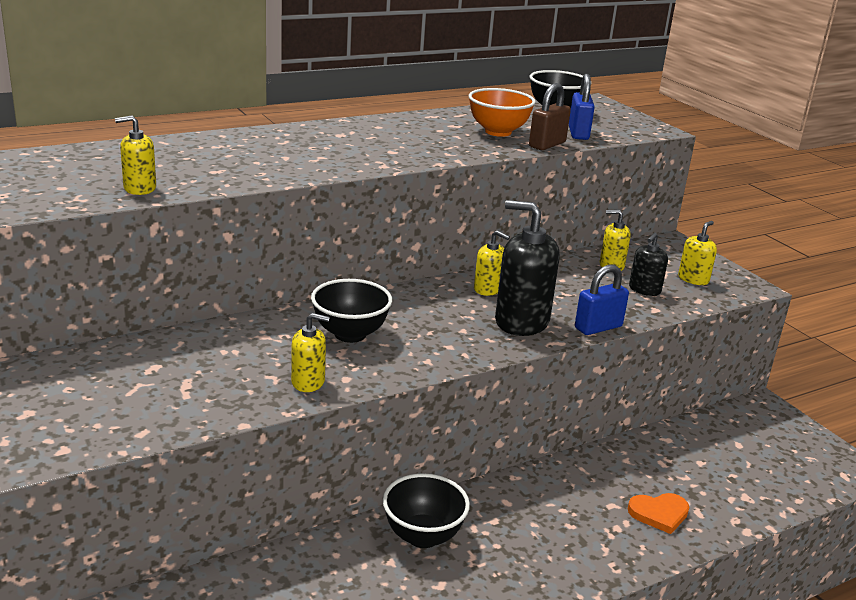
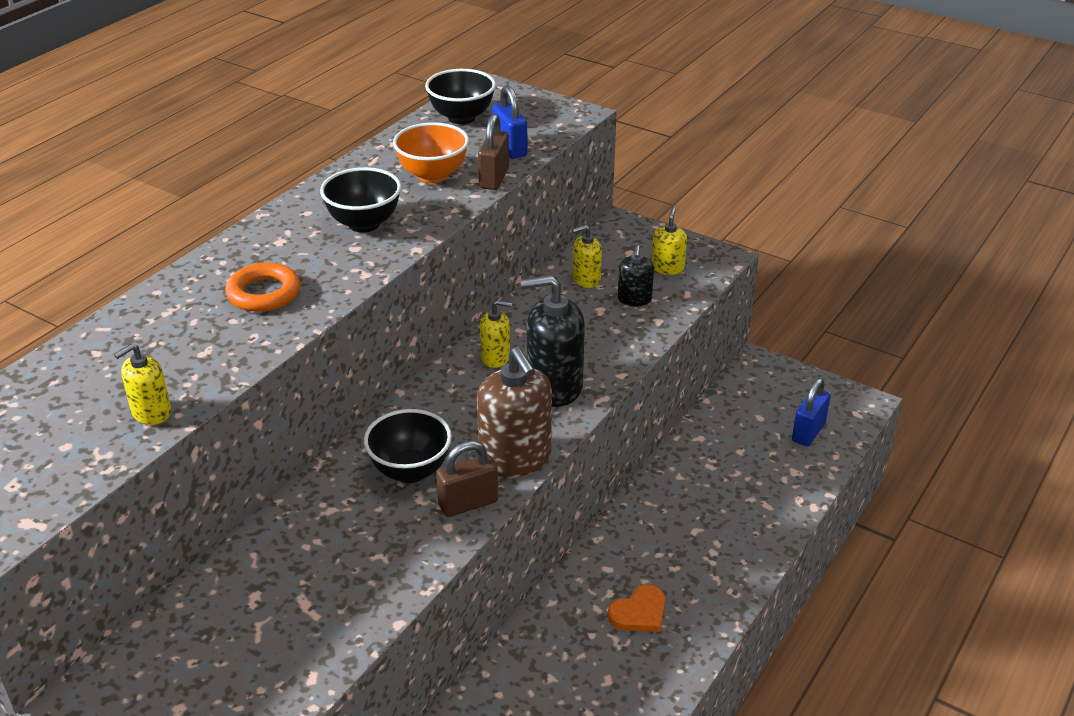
camera: 25 degrees left, 10 degrees up
yellow soap dispenser [291,313,330,392] -> none
black bowl [383,473,470,548] -> black bowl moved to [320,167,401,233]
blue padlock [575,264,629,335] -> blue padlock moved to [792,378,831,446]
orange heart [628,493,689,534] -> orange heart moved to [608,584,665,632]
none -> orange ring [225,262,301,312]
none -> brown padlock [436,441,498,517]
none -> brown soap dispenser [477,347,552,478]

